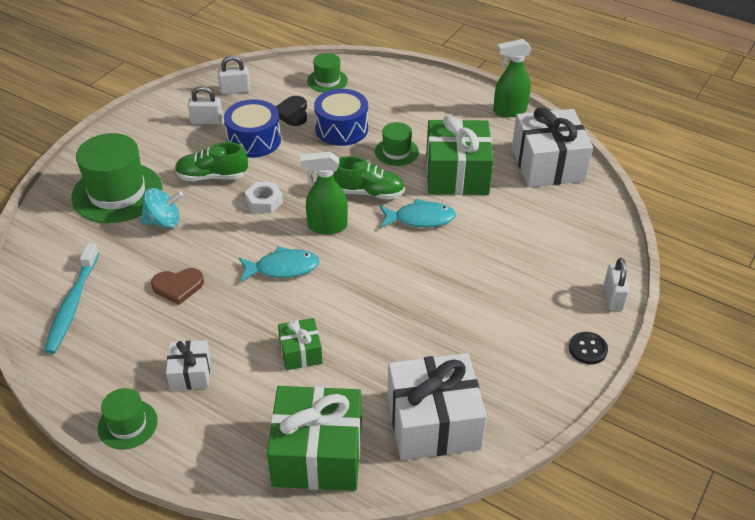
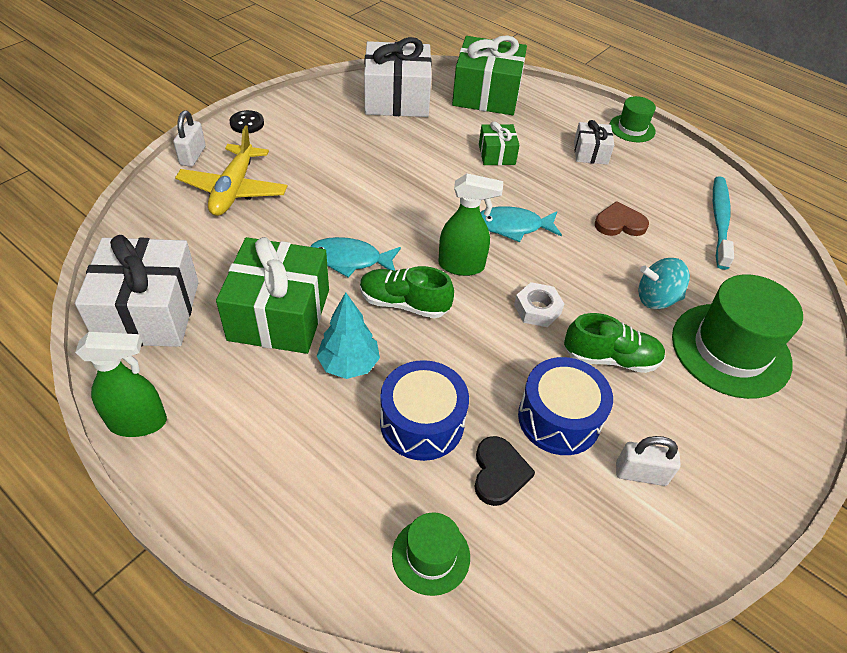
camera: 175 degrees left, 5 degrees up
white padlock [218,56,250,94] -> none
green hat [375,122,419,166] -> turquoise tree [317,293,380,379]
none -> yellow plane [175,125,288,216]

